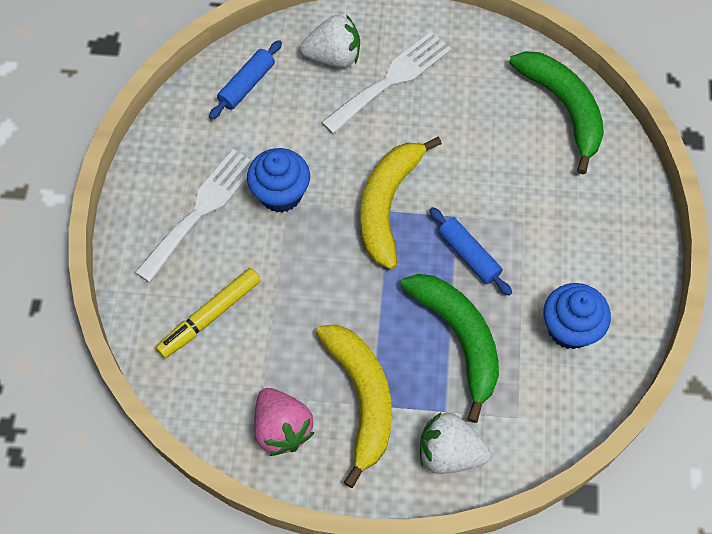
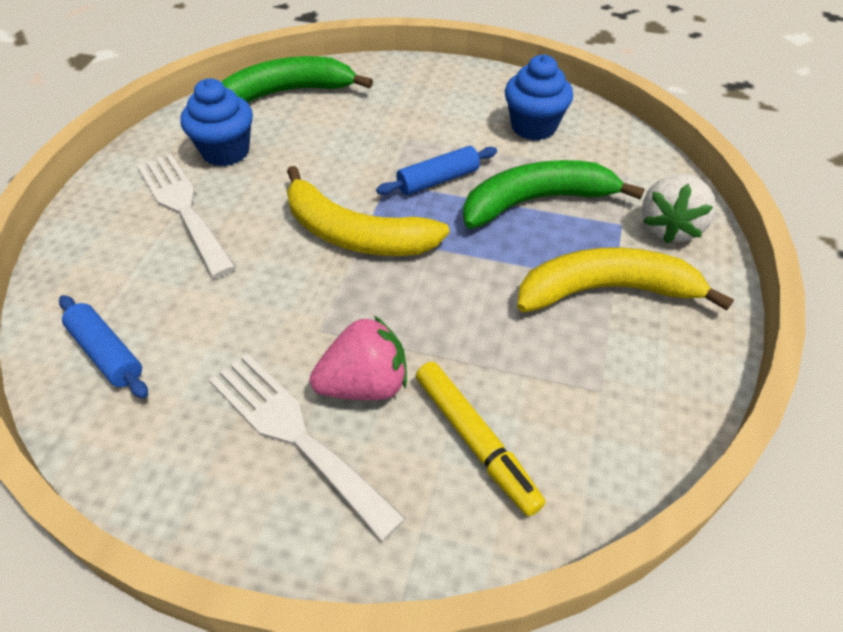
camera: 80 degrees left, 15 degrees down
blue cupcake [247,148,310,213] -> blue cupcake moved to [180,78,253,166]
pink strawberry [254,388,315,456] -> pink strawberry moved to [310,316,407,400]
white strawberry [300,14,360,68] -> none

